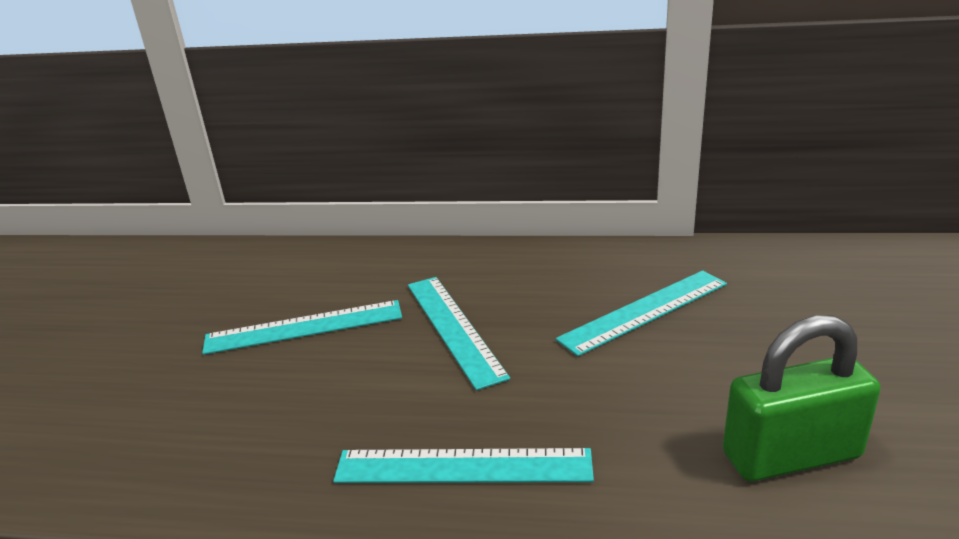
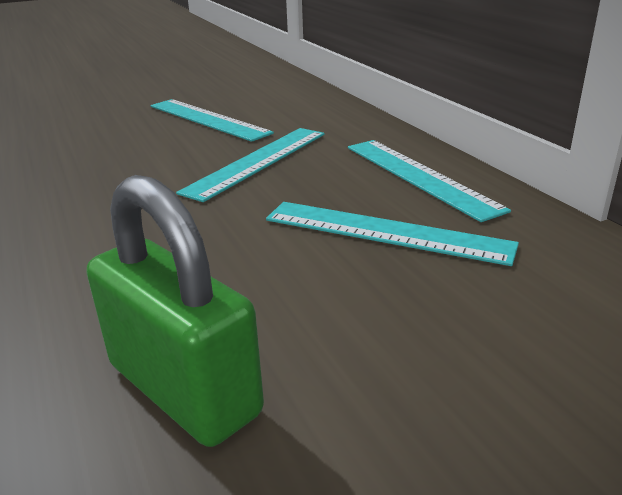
camera: 55 degrees right, 0 degrees up
turquoise ruler [333,448,594,483] -> turquoise ruler moved to [348,140,511,222]

